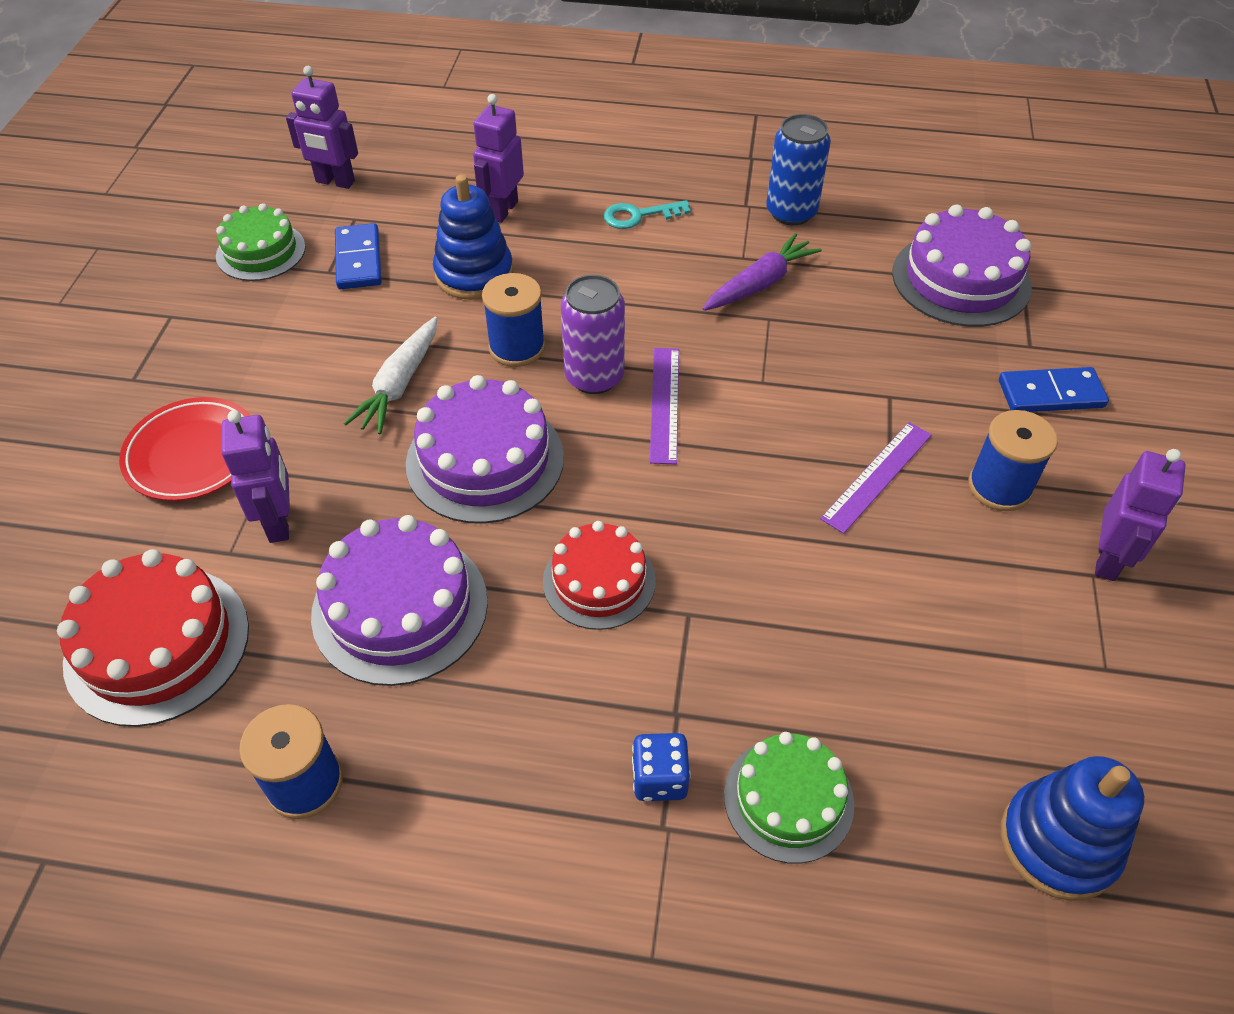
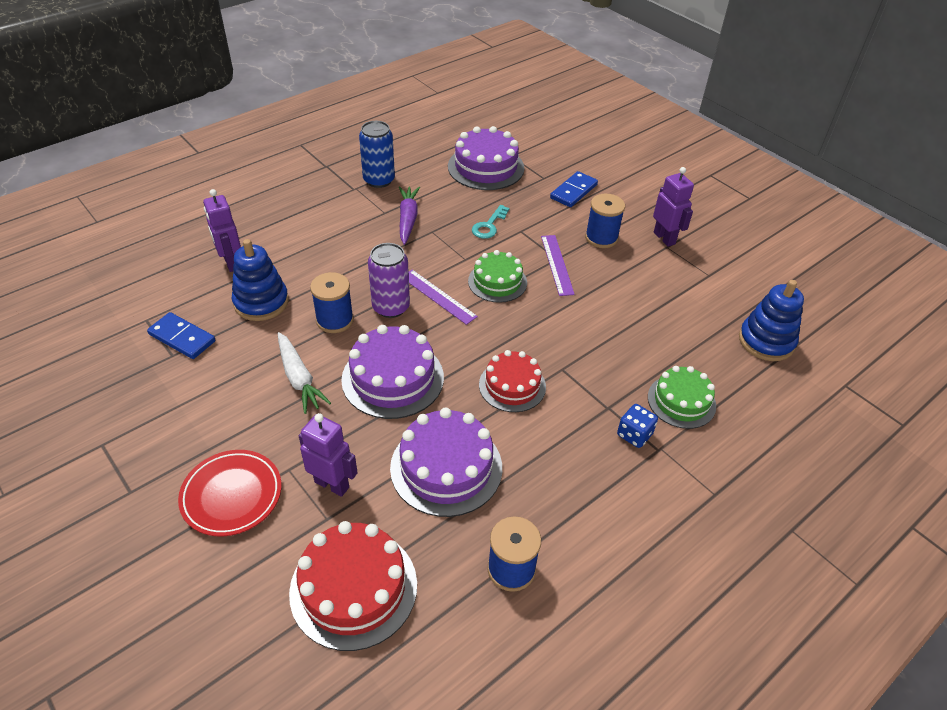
camera: 50 degrees left, 5 degrees down
green cake [216,203,306,281] -> green cake moved to [468,250,527,303]
purple robot [286,66,358,189] -> none
turquoise key [604,200,691,229] -> turquoise key moved to [472,205,509,239]

